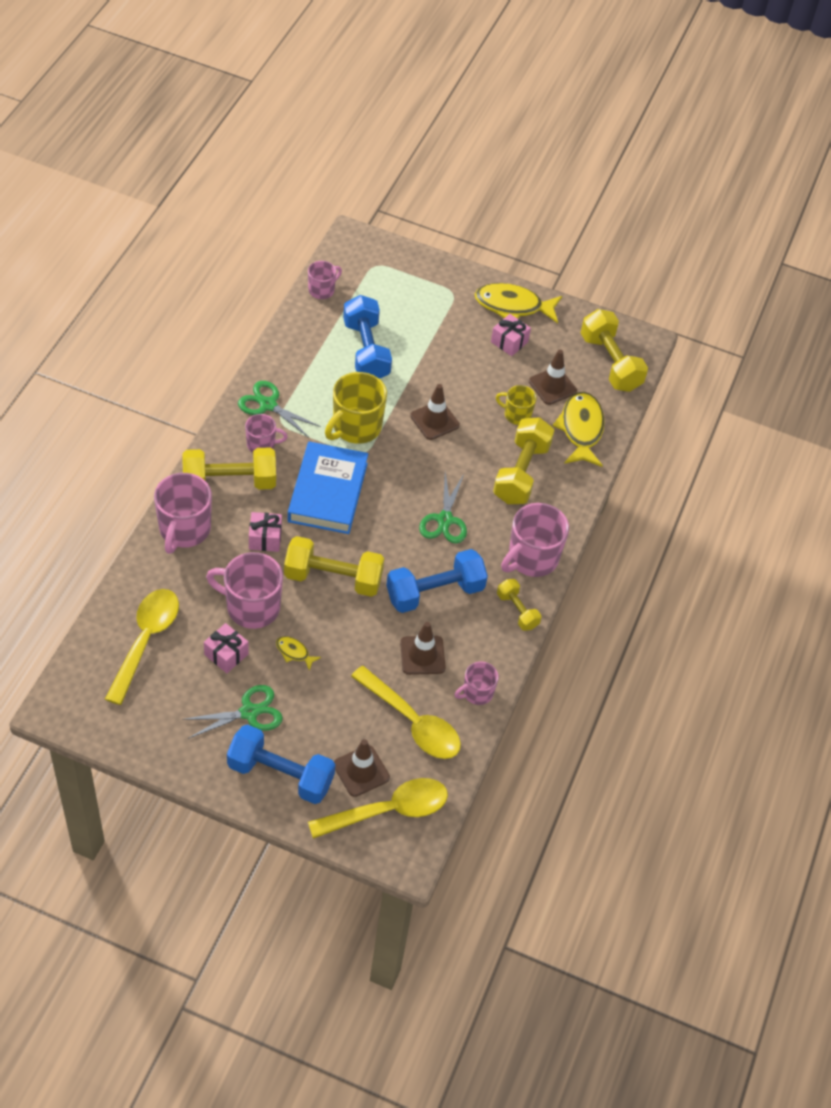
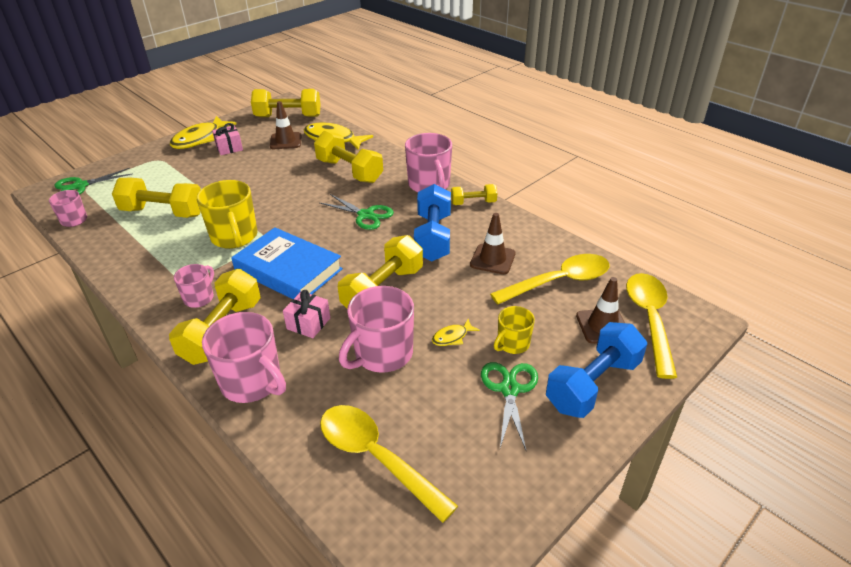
camera: 60 degrees left, 15 degrees down
pink gift [204,623,249,673] -> none
green scissors [238,381,321,438] -> green scissors moved to [54,168,132,195]
blue dumbbell [343,295,392,379] -> yellow dumbbell [112,178,201,218]
brown traffic cone [410,384,460,440] -> none
pink mug [454,661,499,705] -> none
yellow mug [496,385,537,425] -> yellow mug moved to [494,306,535,354]

